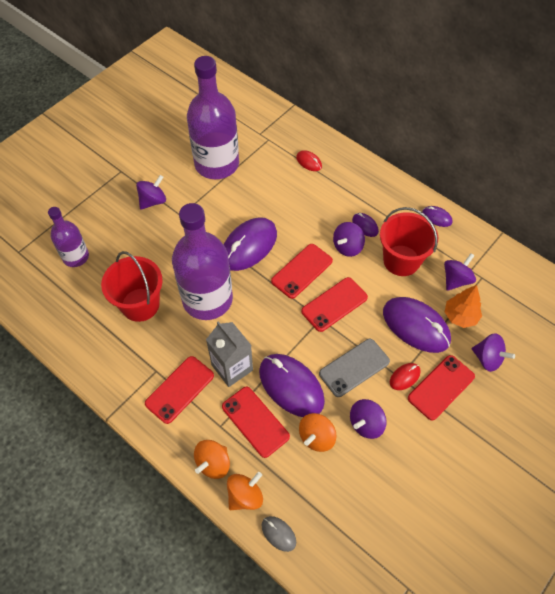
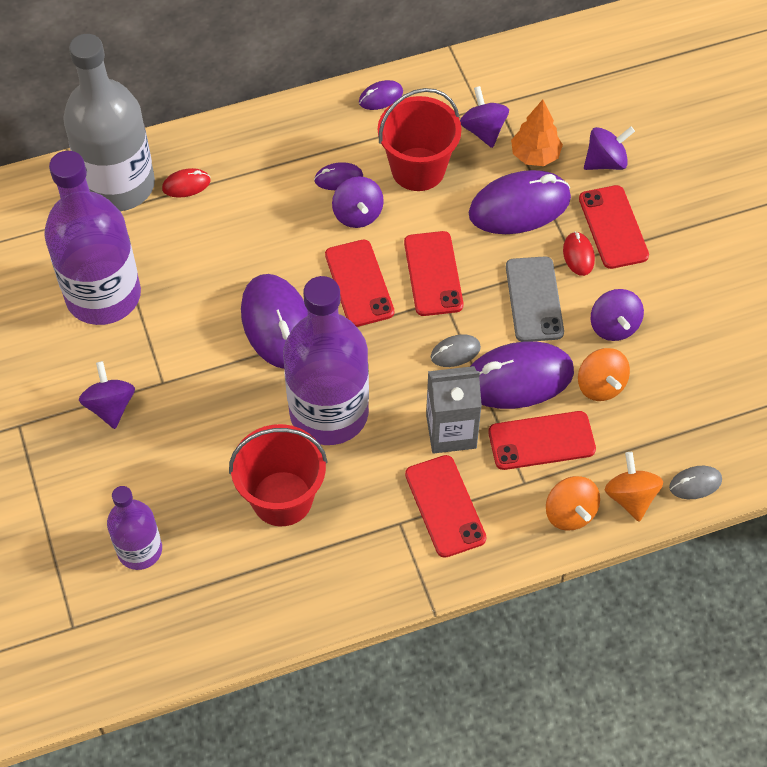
camera: 60 degrees left, 0 degrees up
none -> grey bottle [63,34,155,211]
none -> grey mouse [431,334,481,367]

